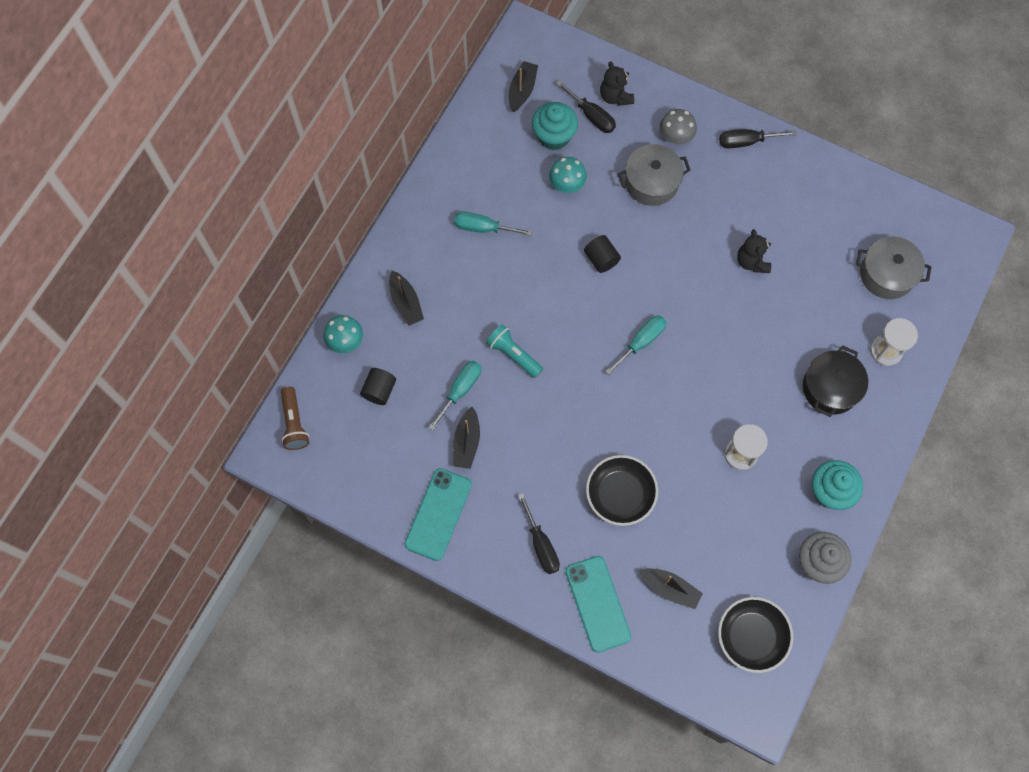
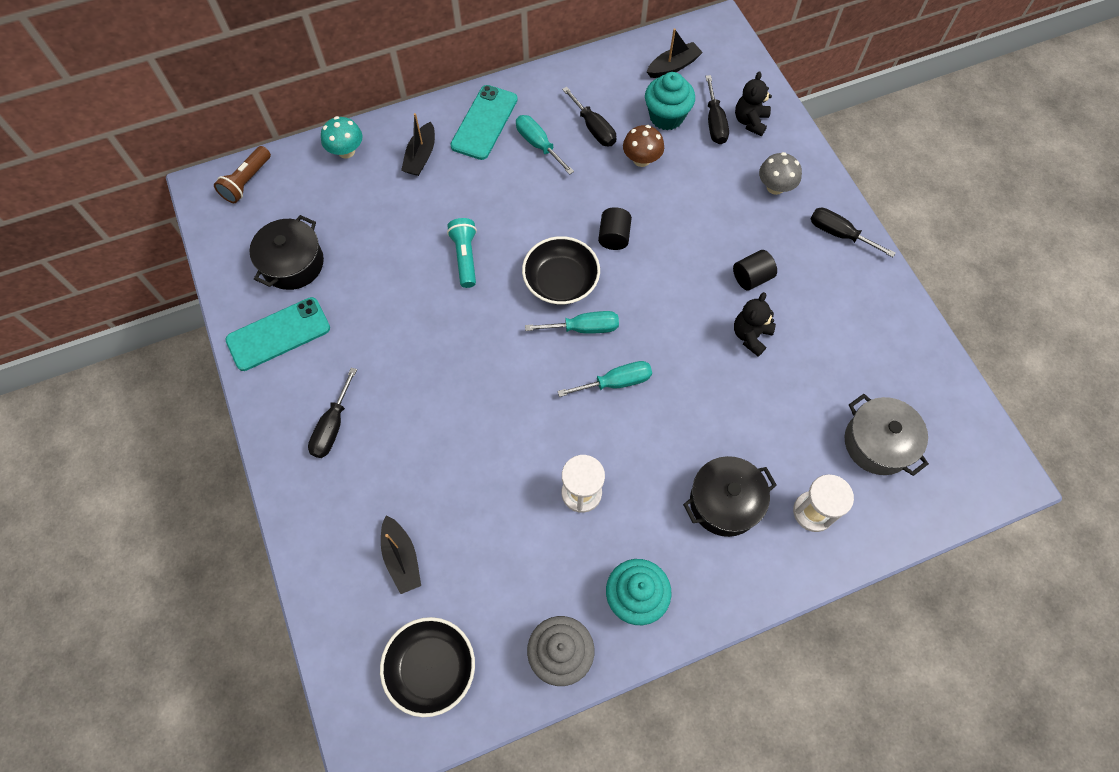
camera: 40 degrees right, 5 degrees down
black cylinder [360,368,396,405] -> black cylinder moved to [733,250,777,290]
turquoise screwdriver [428,361,481,431] -> turquoise screwdriver moved to [558,361,652,397]
black boat [453,407,480,469] -> none
turquoise mushroom [549,157,587,193] -> brown mushroom [623,125,664,167]
turquoise phone [565,556,631,653] -> turquoise phone moved to [450,85,518,160]
black bowl [586,455,658,526] -> black bowl moved to [522,236,600,305]
grey pot [618,144,691,206] -> none
none -> black pot [249,215,324,290]
none -> black screwdriver [562,87,616,147]

